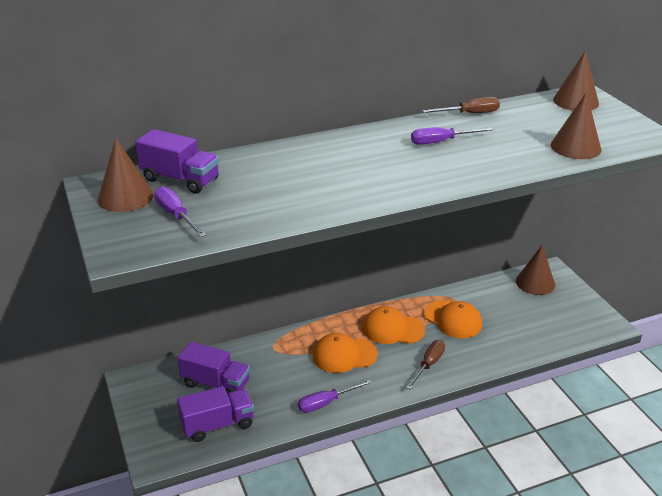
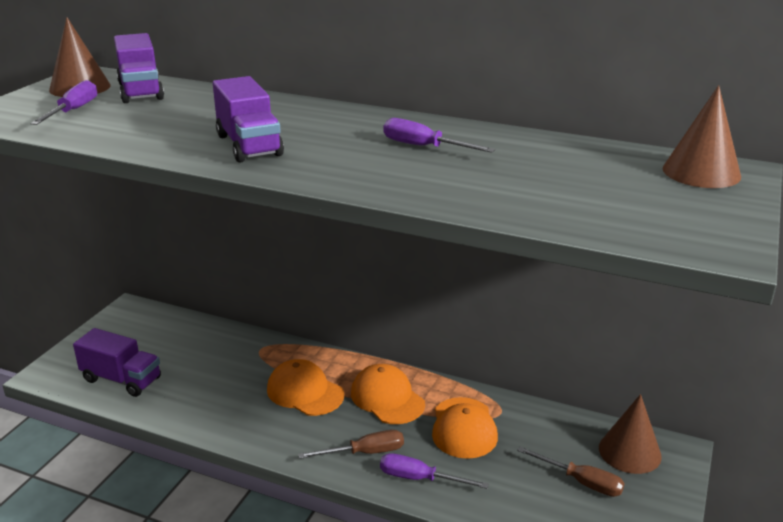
camera: 45 degrees right, 5 degrees down
purple truck [178,342,250,395] -> purple truck moved to [213,76,284,162]
purple screwdriver [298,379,372,413] -> purple screwdriver moved to [380,453,489,489]
brown screwdriver [422,97,500,113] -> brown screwdriver moved to [517,447,625,497]
brown cone [550,92,602,159] -> none

